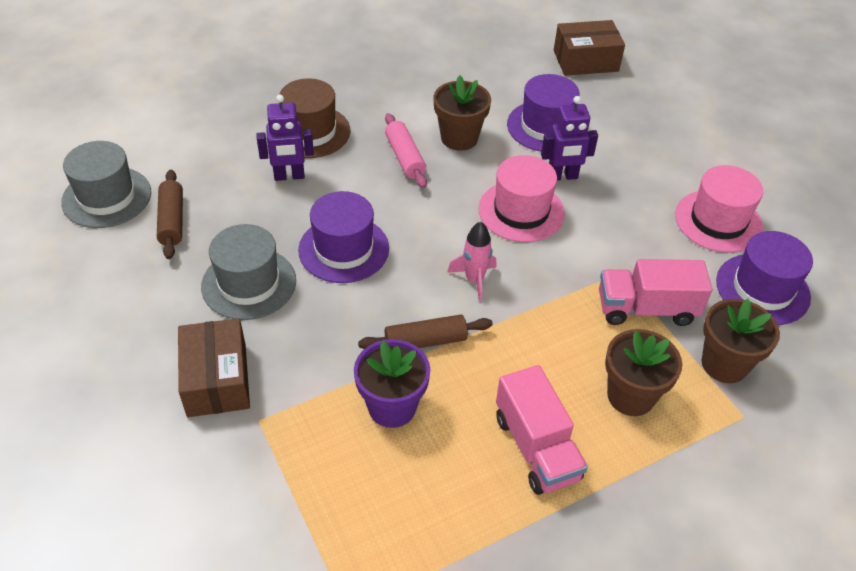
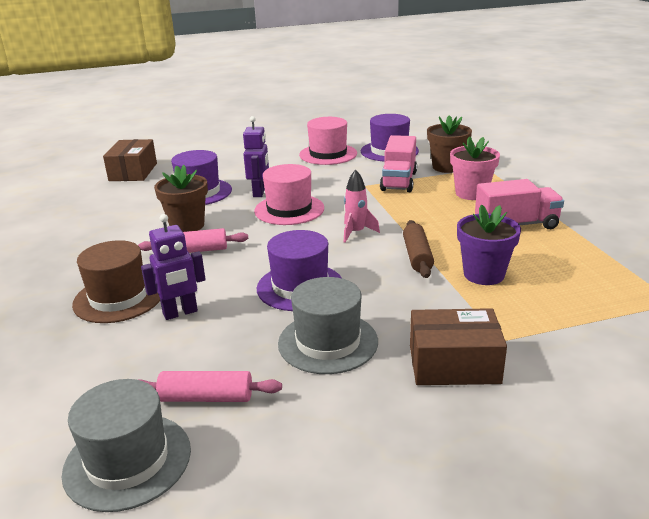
camera: 75 degrees left, 20 degrees down
brown rolling pin [157,170,183,259] -> pink rolling pin [138,371,282,402]
purple robot [257,95,314,181] -> purple robot turned 60 degrees clockwise [141,214,206,320]
brown flower pot [605,329,682,416] -> pink flower pot [450,136,500,200]

